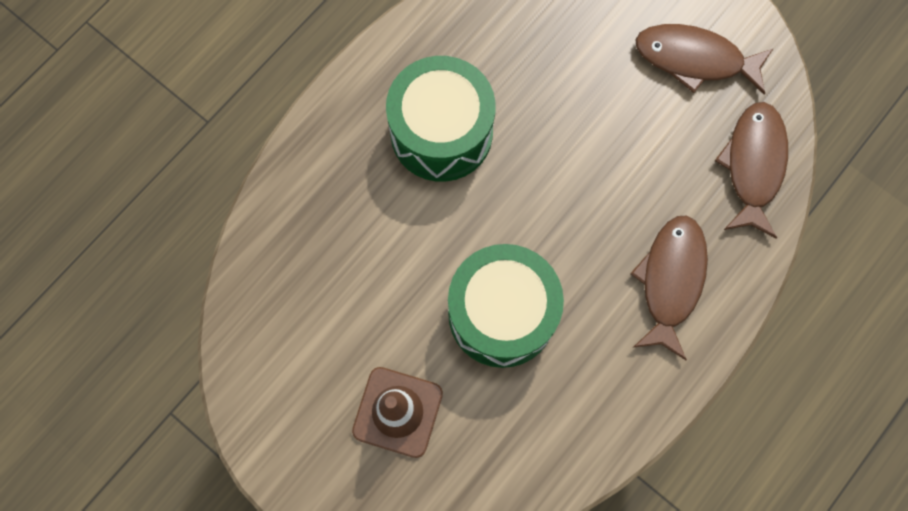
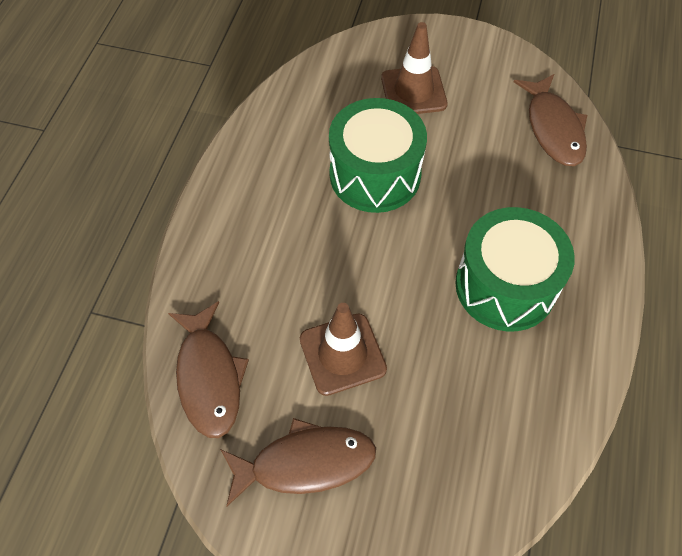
camera: 155 degrees right, 15 degrees down
brown fish [630,216,708,360] -> brown fish moved to [514,74,587,166]
none -> brown traffic cone [300,303,387,396]

